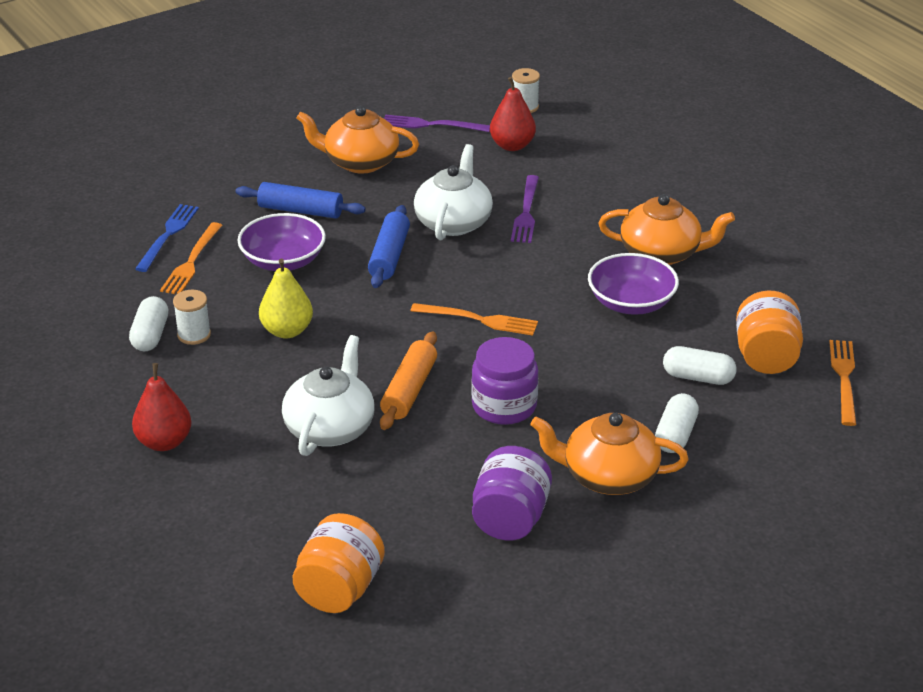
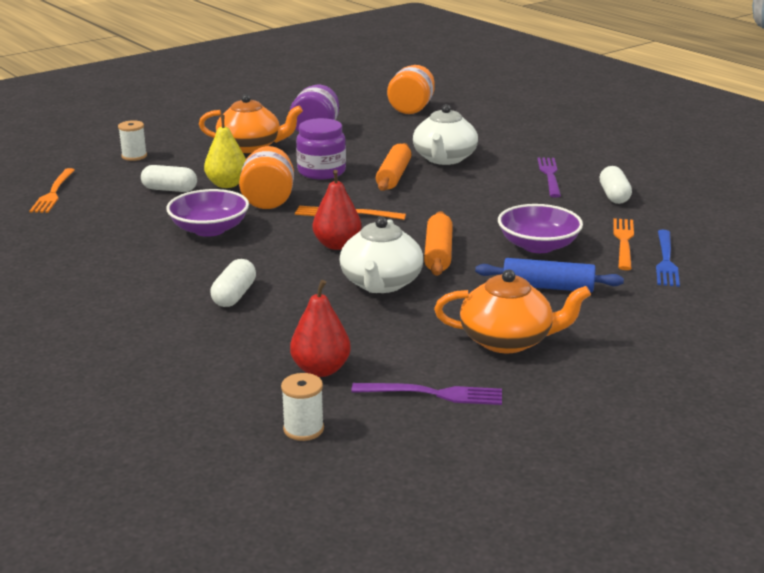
camera: 175 degrees right, 10 degrees down
red pear [132,363,191,451] -> red pear moved to [313,170,362,250]
white spool [173,290,211,345] -> white spool moved to [118,120,147,161]
yellow pear [259,258,313,339] -> yellow pear moved to [204,115,246,188]
blue rolling pin [368,205,410,288] -> orange rolling pin [424,211,453,276]
purple fork [511,175,539,243] -> purple fork moved to [537,158,561,198]
orange teapot [598,194,735,265] -> none
white capsule [655,393,699,453] -> white capsule moved to [210,259,256,307]
orange jar [736,291,803,374] -> orange jar moved to [239,146,294,209]

